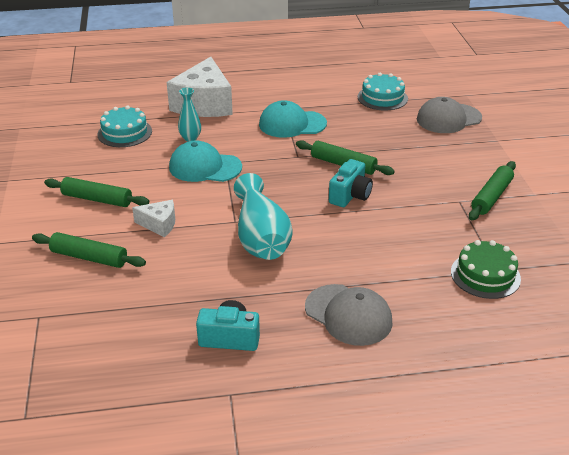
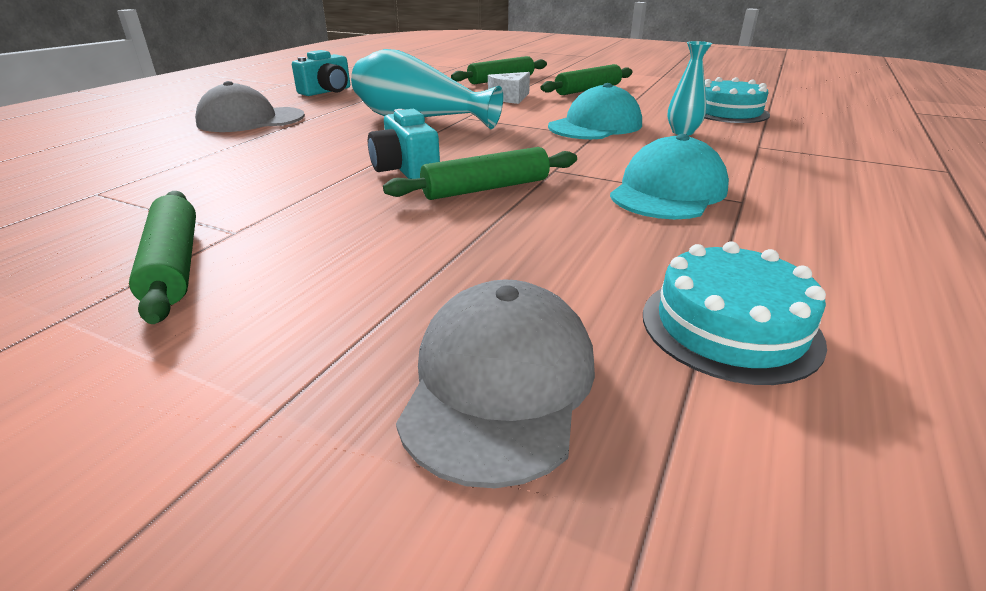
camera: 125 degrees right, 5 degrees down
white cheese [167,57,233,117] -> none
green cake [451,240,521,299] -> none

